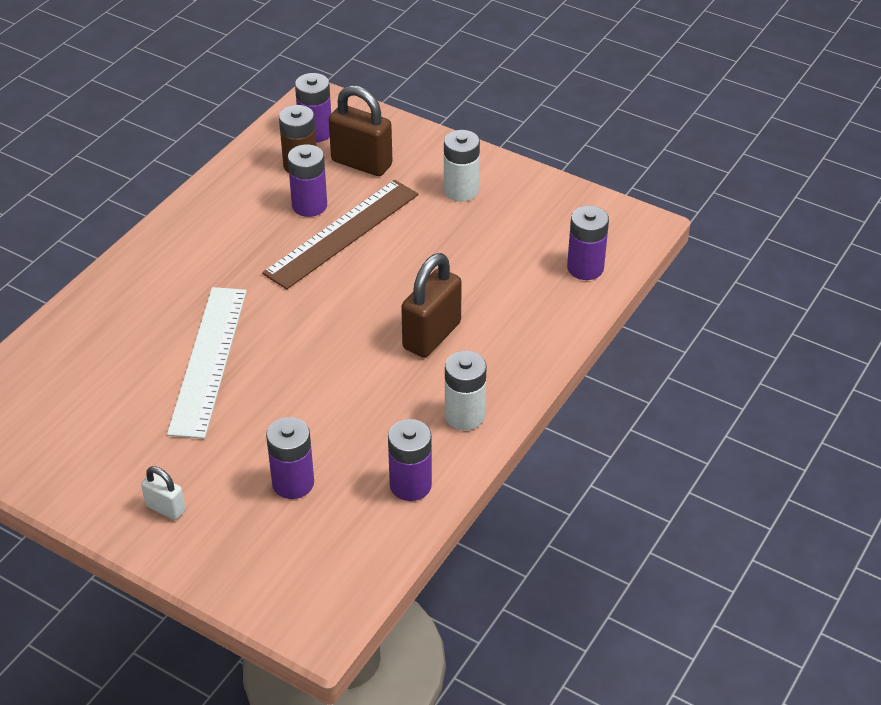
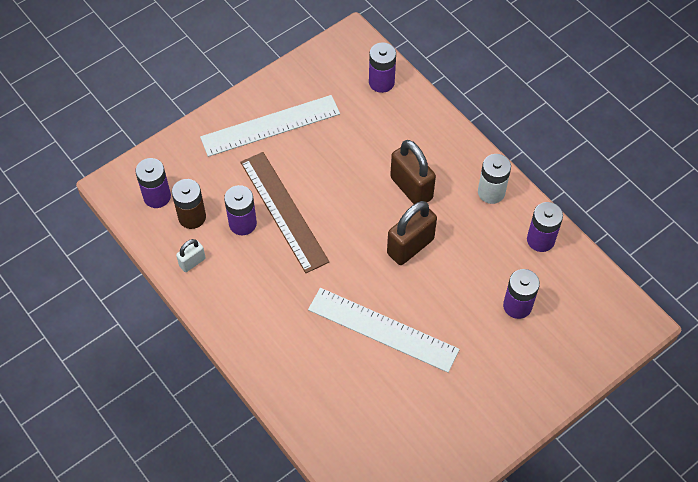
camera: 70 degrees left, 15 degrees up
white padlock [141,466,185,520] -> white padlock moved to [176,239,206,272]
brown padlock [329,85,392,176] -> brown padlock moved to [387,201,437,265]
white battery [444,130,480,202] -> white ruler [200,95,340,157]

